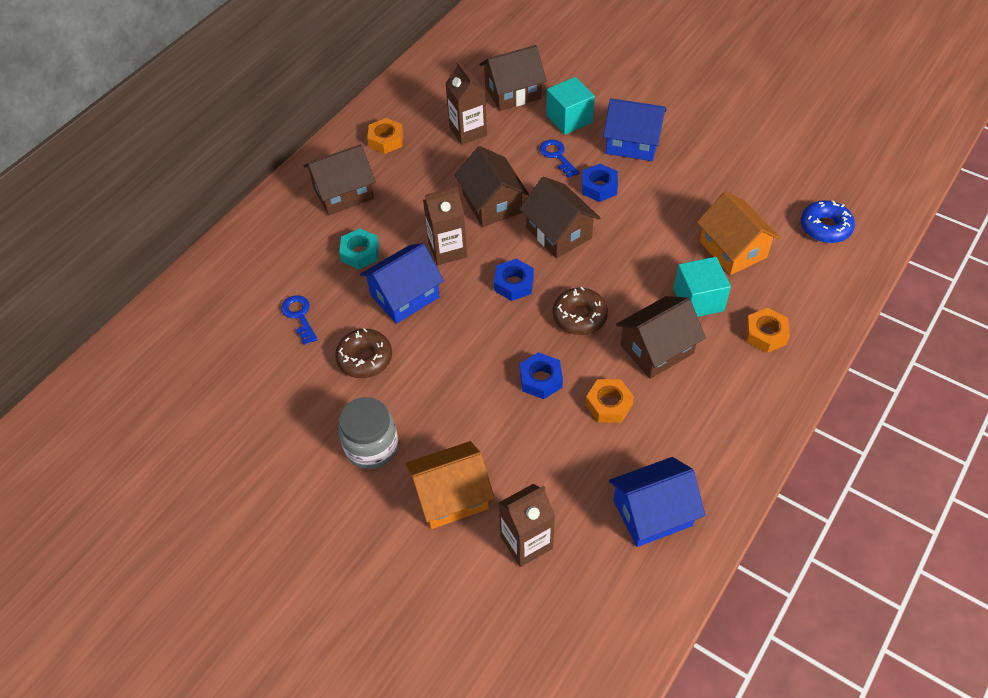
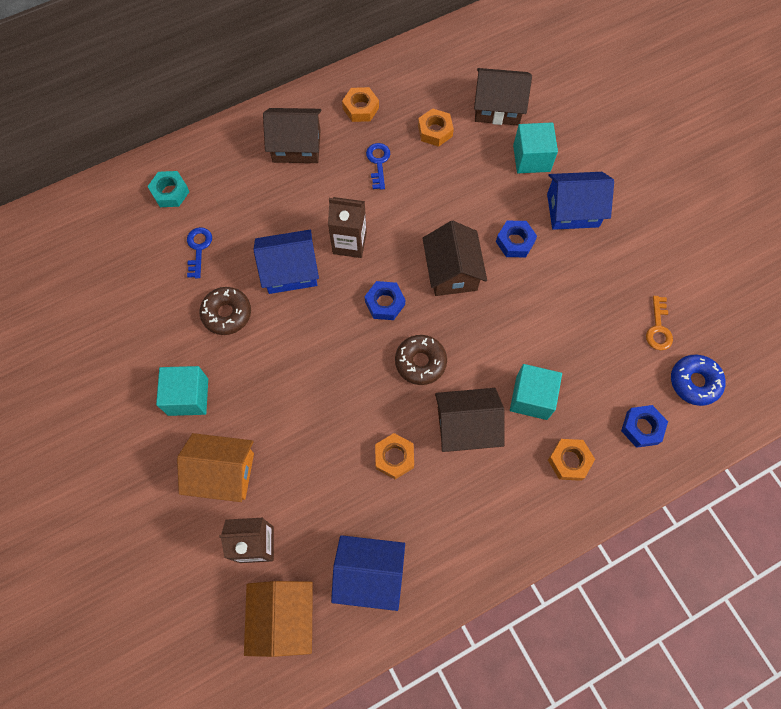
camera: 25 degrees right, 15 degrees up
grey jar [338,397,398,469] -> turquoise cube [156,366,208,416]
turquoise nut [339,229,379,269] -> turquoise nut moved to [147,171,189,207]
brown carton [446,61,487,145] -> orange nut [418,108,454,147]
brown house [454,146,529,227] -> none
blue nut [520,352,563,399] -> blue nut moved to [621,405,668,448]
blue key [539,139,580,178] -> blue key moved to [366,143,390,190]
blue house [603,98,667,161] -> blue house turned 45 degrees counterclockwise [547,172,614,230]
orange house [697,191,780,275] -> orange house moved to [244,581,313,657]
none -> orange key [646,296,673,350]

